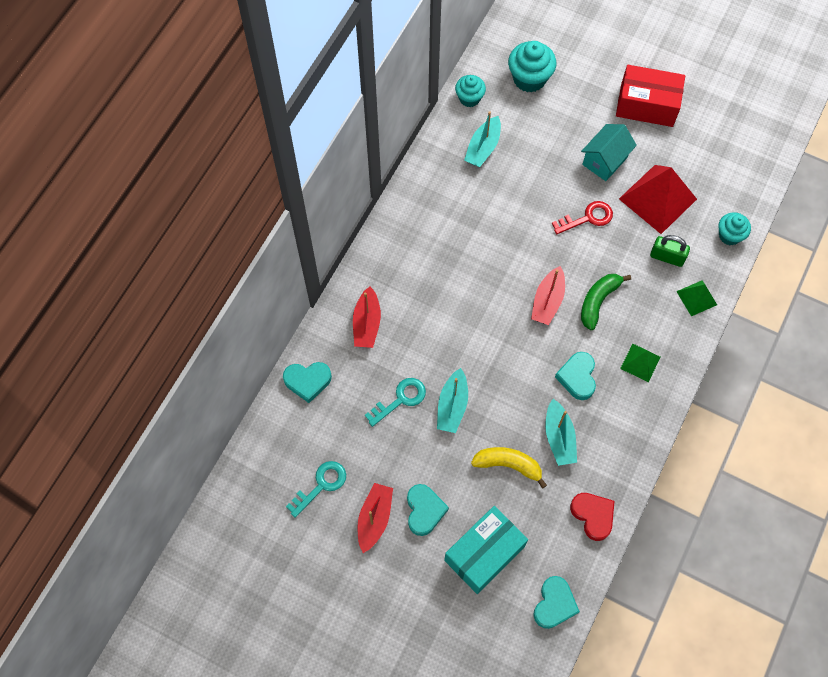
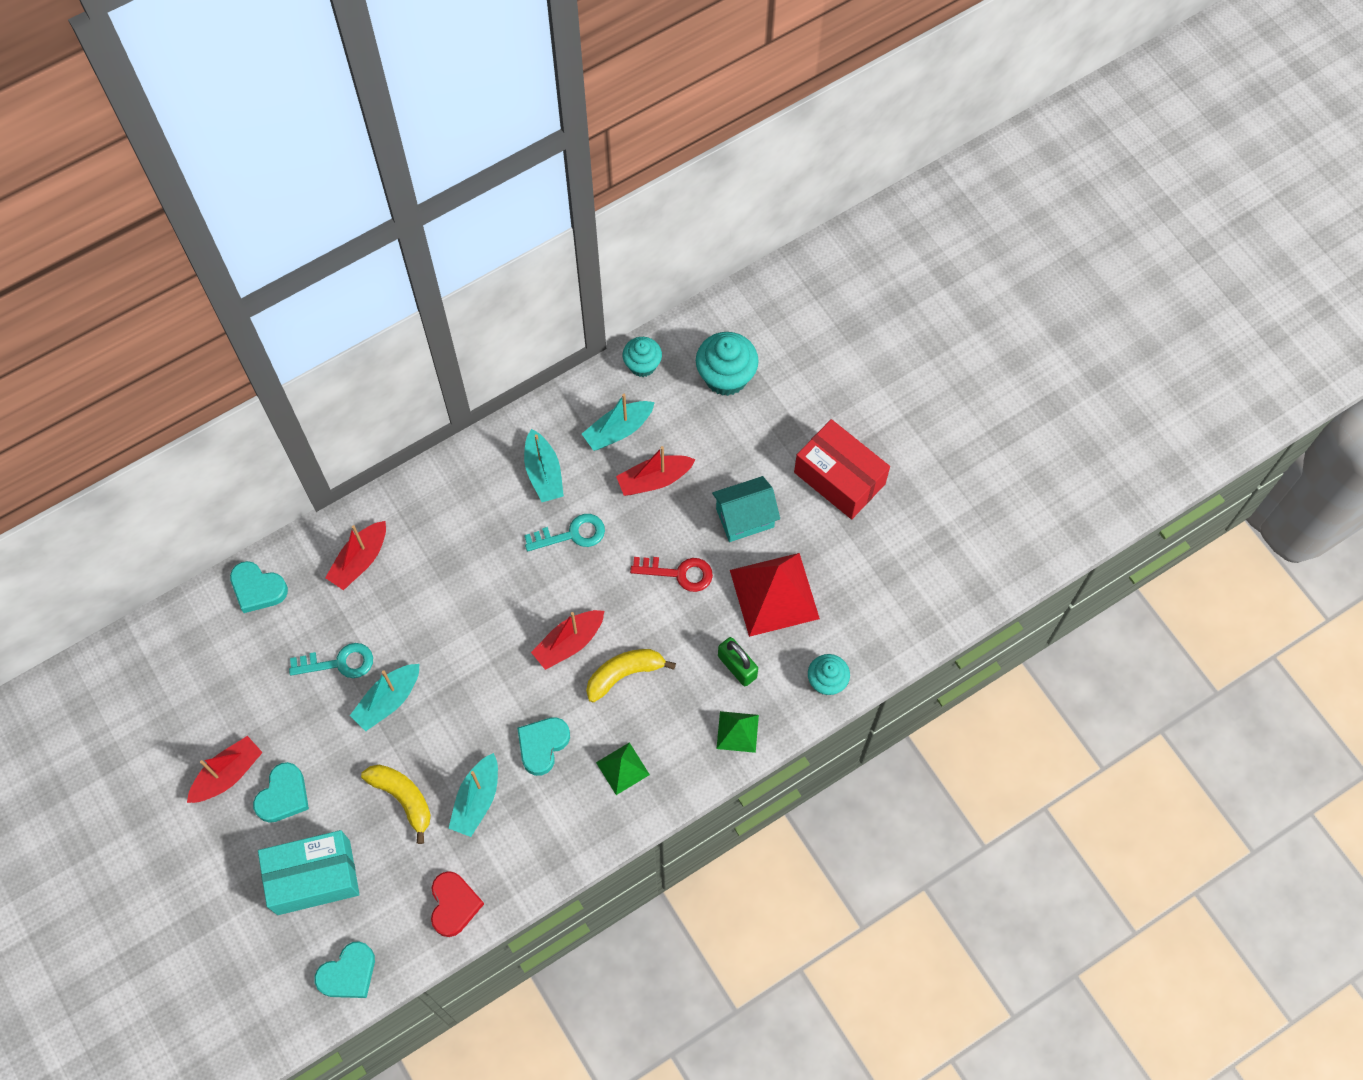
camera: 30 degrees right, 0 degrees up
turquoise key [286,461,346,518] -> turquoise key moved to [524,514,605,552]
green banana [581,274,631,330] -> yellow banana [586,649,676,703]
none -> turquoise boat [524,429,564,502]
none -> red boat [616,446,696,496]

